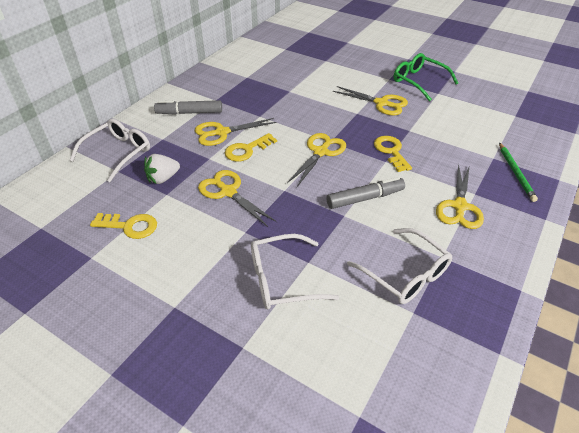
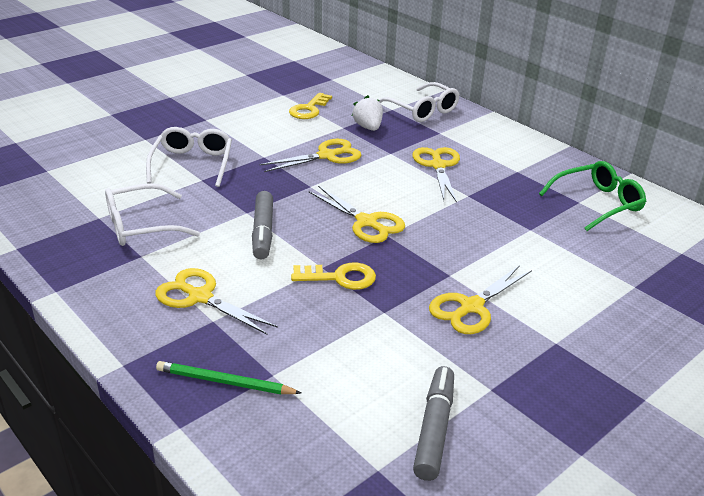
camera: 105 degrees right, 10 degrees down
grey marker [154,100,222,115] -> grey marker moved to [413,366,454,481]
yellow key [225,133,277,162] -> none
green glasses [393,53,458,101] -> green glasses moved to [539,161,646,231]

